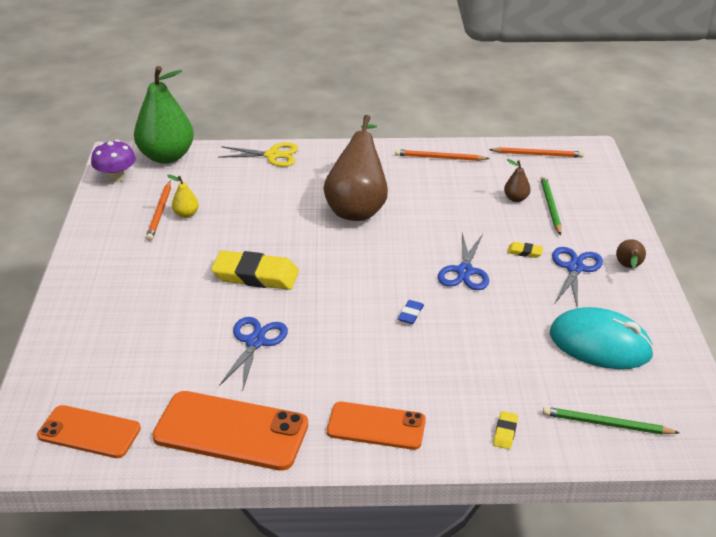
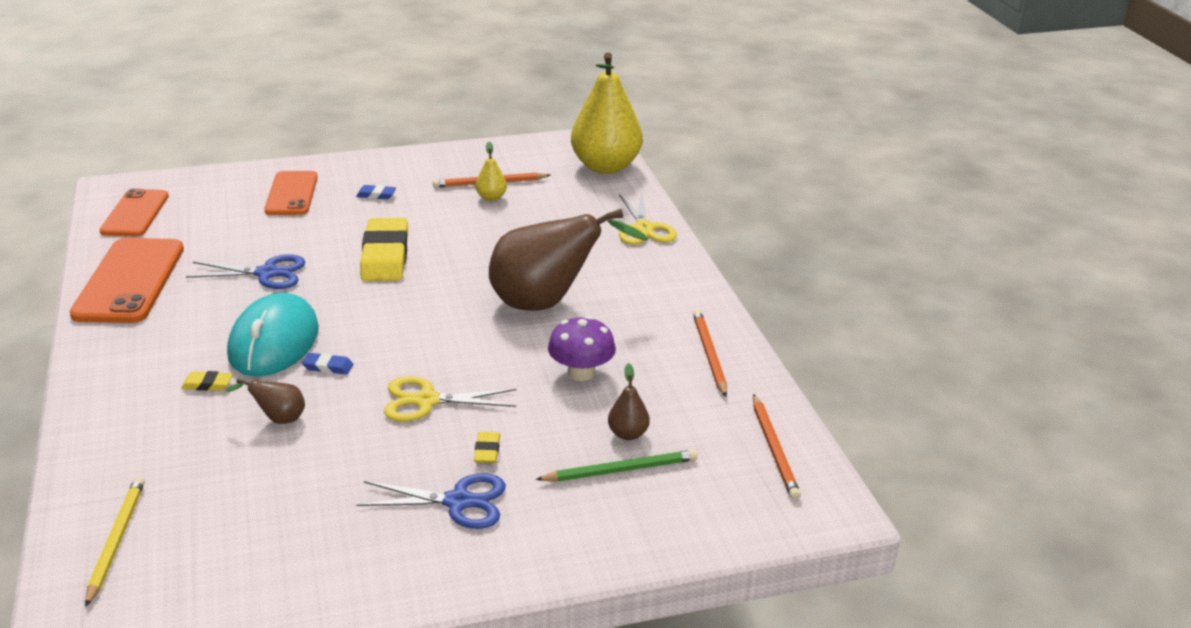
camera: 75 degrees right, 5 degrees down
purple mushroom [91,140,136,182] -> purple mushroom moved to [548,316,616,381]
green pear [134,66,194,164] -> yellow pear [571,52,643,174]
orange phone [327,402,426,450] -> orange phone moved to [264,171,318,215]
blue scissors [438,233,489,290] -> yellow scissors [384,376,517,421]
yellow eraser [493,411,518,449] -> yellow eraser moved to [181,371,233,391]
green pencil [543,407,679,435] -> yellow pencil [85,476,145,607]
turquoise mouse [550,307,654,369] -> turquoise mouse moved to [227,293,319,376]
brown pear [616,239,646,268] -> brown pear moved to [226,378,305,424]
none -> blue eraser [356,185,396,199]

